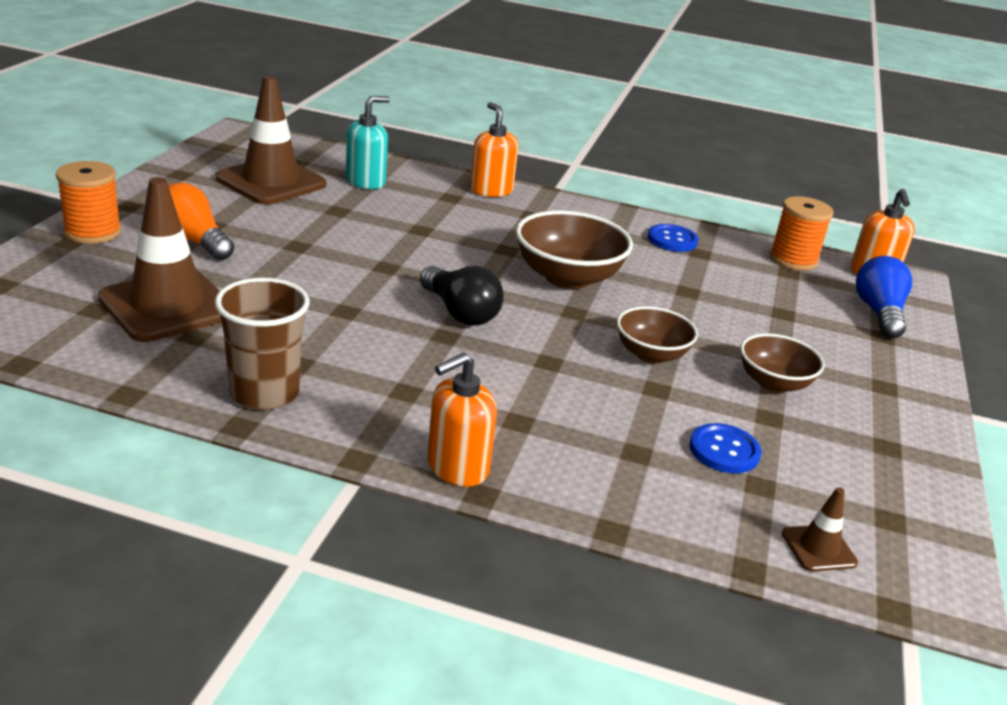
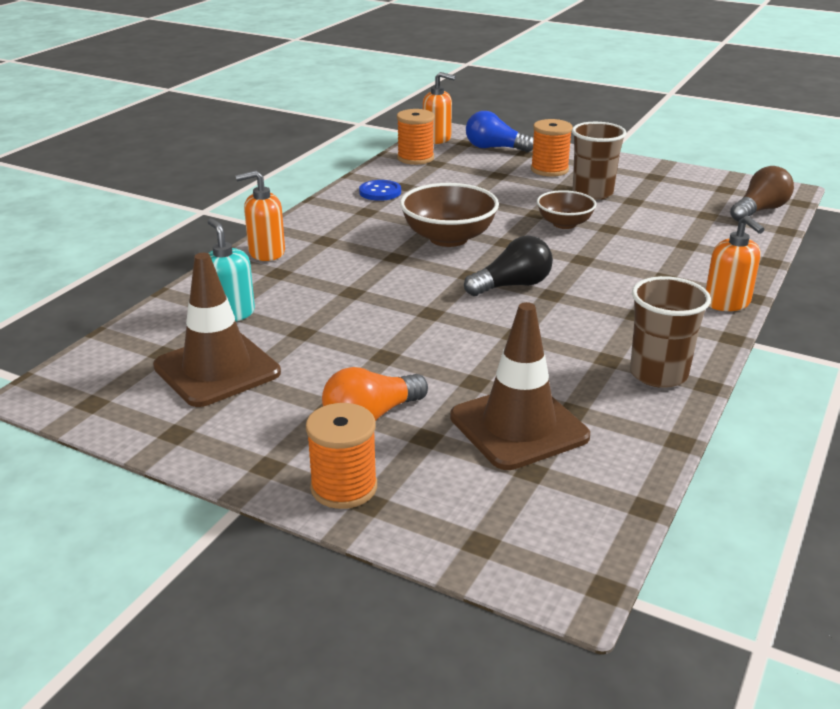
camera: 75 degrees left, 0 degrees up
blue button [689,423,762,473] -> none
brown bowl [740,334,824,393] -> brown cup [572,122,627,200]
brown traffic cone [782,488,858,572] -> brown light bulb [730,166,794,222]
none -> orange spool [531,119,573,177]

